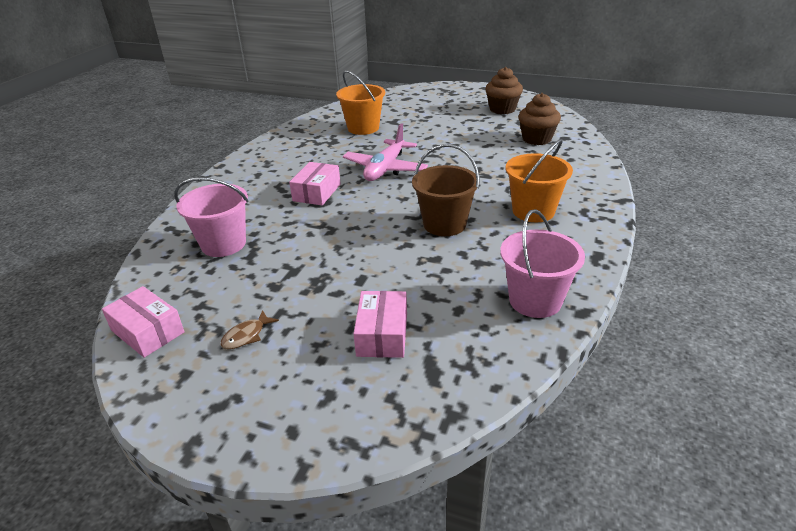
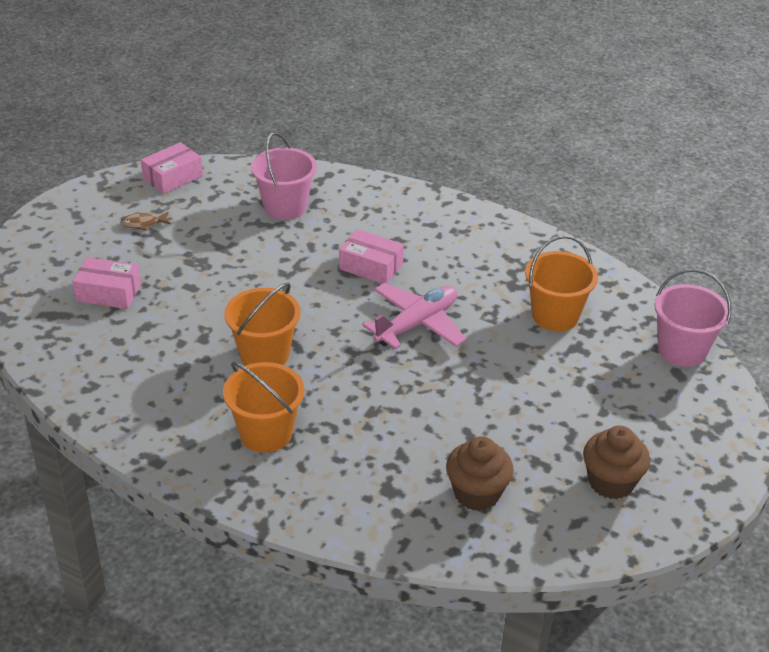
camera: 95 degrees right, 5 degrees up
brown fish [220,310,279,349] -> brown fish turned 60 degrees counterclockwise [120,211,171,231]
pink plane [343,123,428,181] -> pink plane turned 105 degrees clockwise [363,283,466,349]
brown bucket [412,144,480,236] -> orange bucket [224,283,300,366]
pink bucket [500,209,585,318] -> pink bucket moved to [655,269,731,367]

